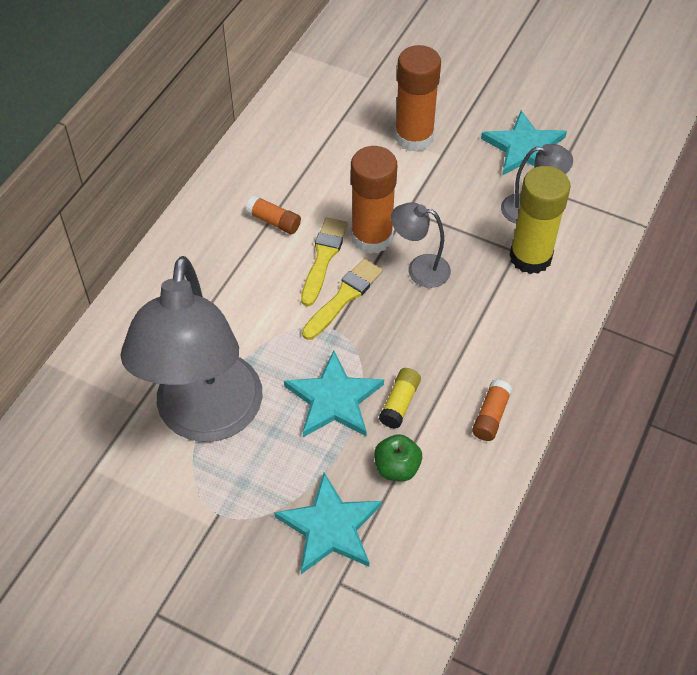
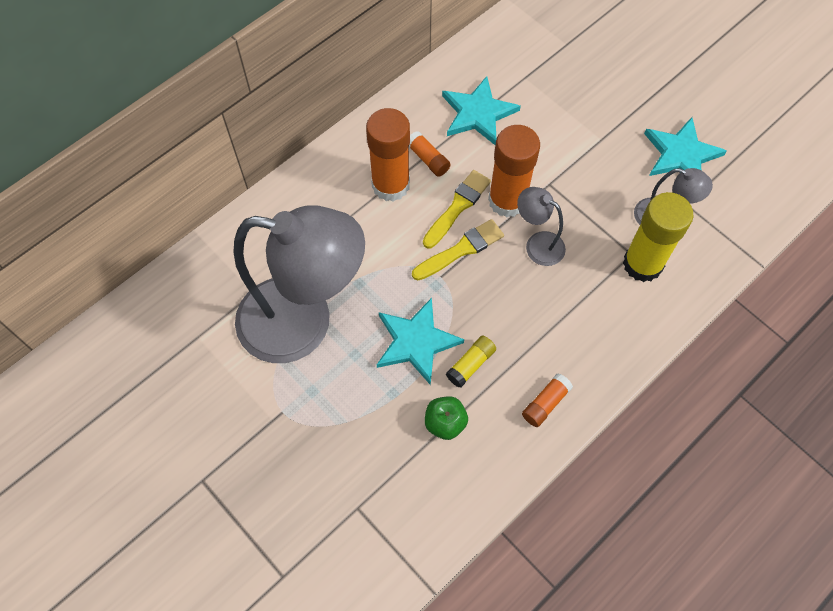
camera: 20 degrees right, 10 degrees up
grey lamp [121,256,263,442] -> grey lamp turned 105 degrees counterclockwise [233,205,365,363]
turquoise star [274,473,382,574] -> turquoise star moved to [442,76,521,145]
orange glue stick [395,45,441,152] -> orange glue stick moved to [366,108,410,202]

